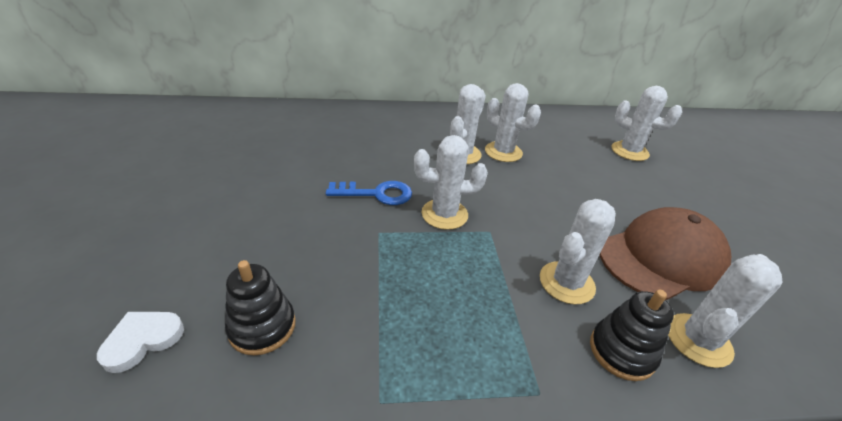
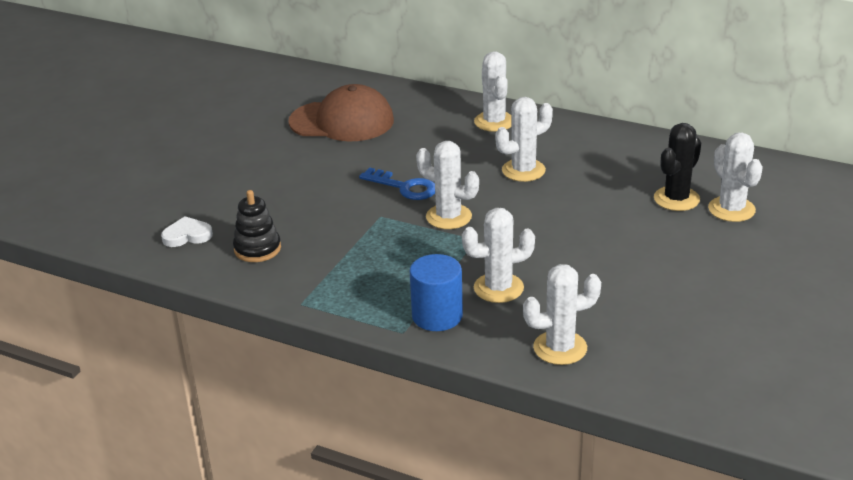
camera: 35 degrees right, 5 degrees down
white cactus [485,83,541,162] -> white cactus moved to [474,51,511,132]
black stacking toy [590,290,674,381] -> none
brown cap [600,207,731,300] -> brown cap moved to [288,84,394,142]
none -> blue cylinder [410,254,463,331]
none -> black cactus [654,123,701,211]

